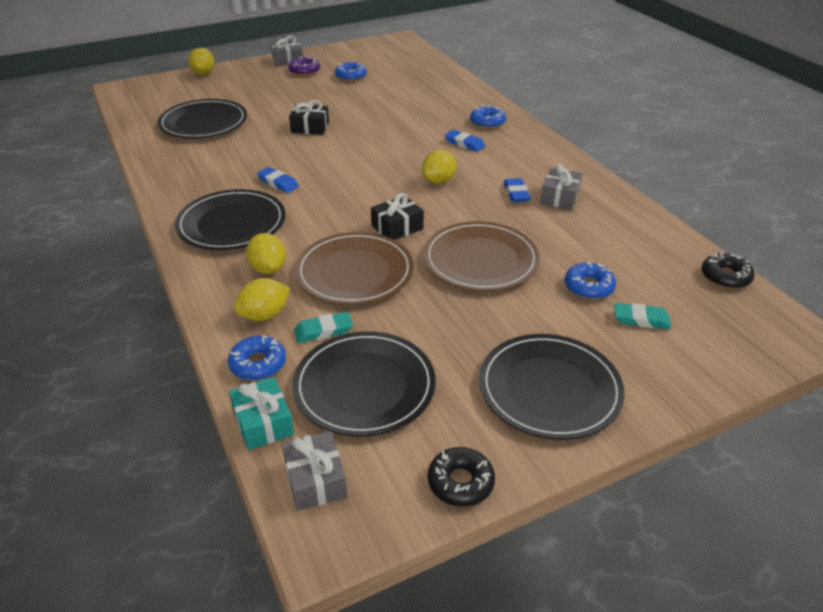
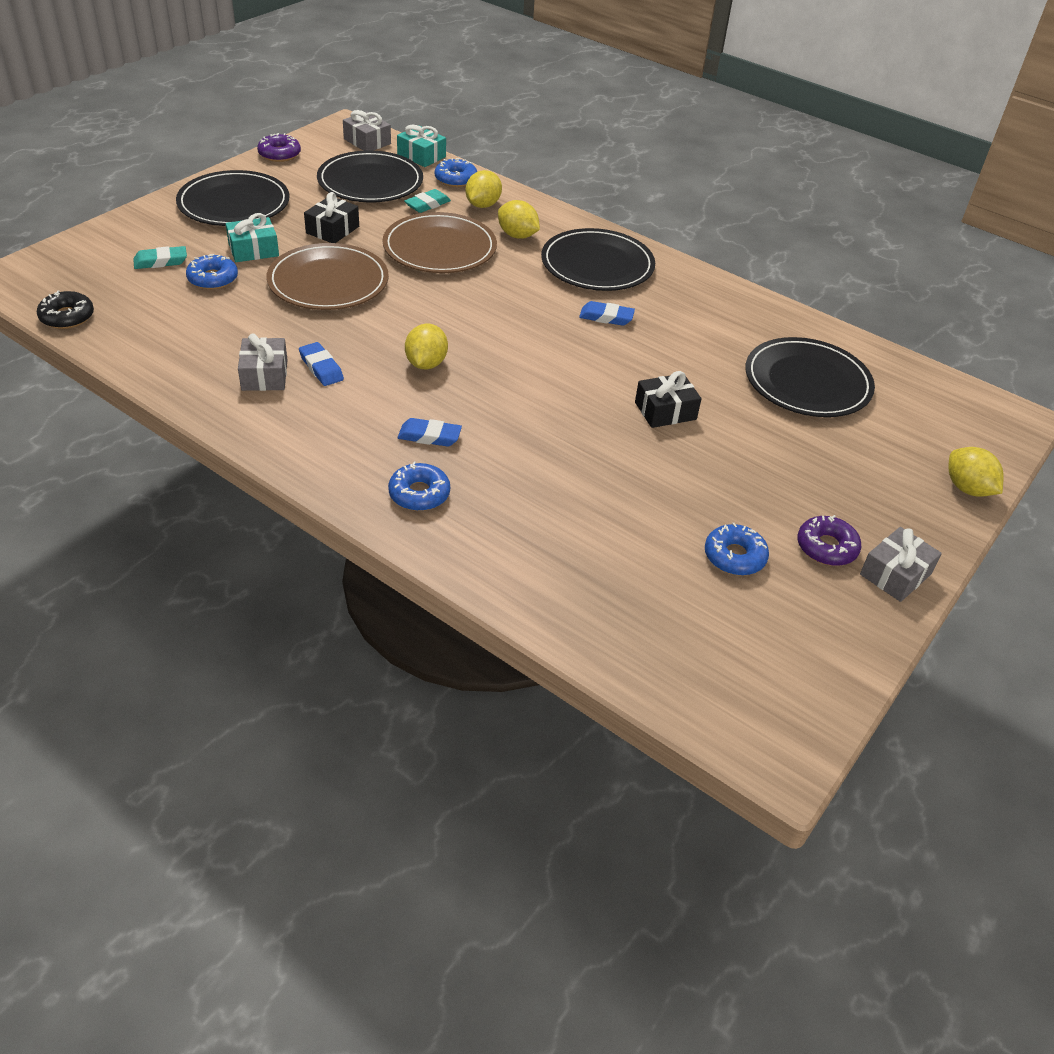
camera: 150 degrees right, 5 degrees up
black gift [371,193,424,240] -> black gift moved to [304,192,359,243]
black donut [428,447,495,507] -> purple donut [257,133,301,162]
none -> turquoise gift [226,213,279,262]

